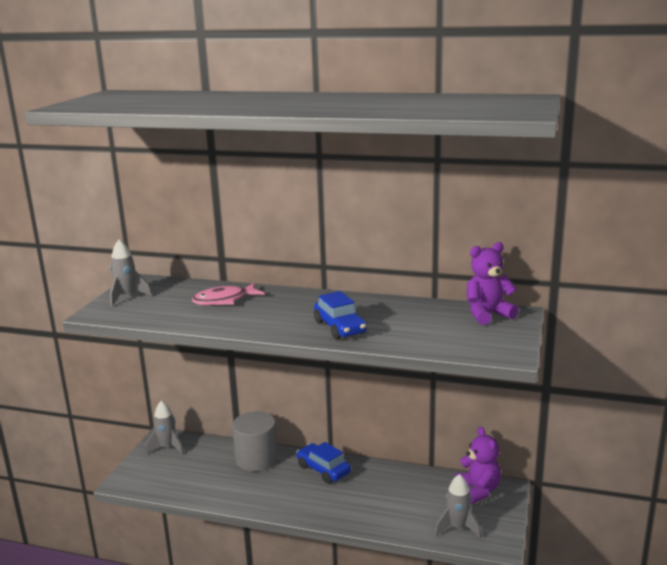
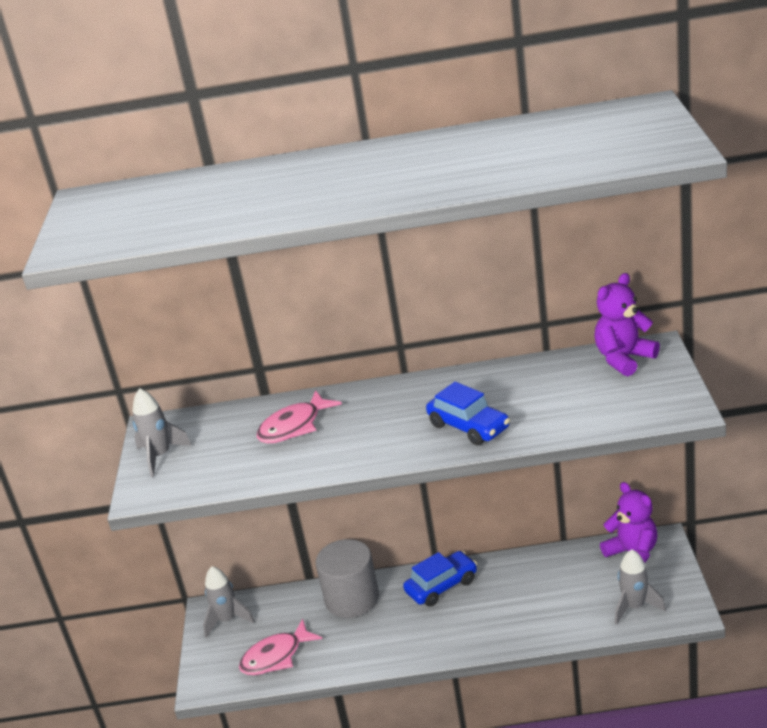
camera: 15 degrees left, 10 degrees up
blue car [296,442,351,484] -> blue car turned 120 degrees clockwise [403,551,477,607]
none -> pink fish [239,619,322,675]

